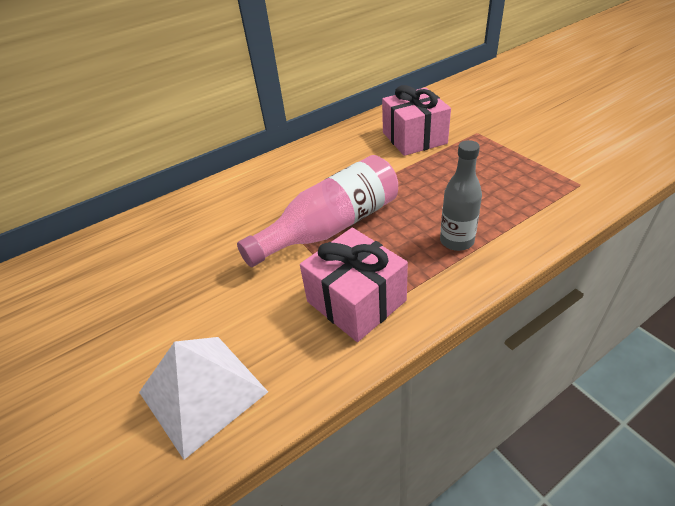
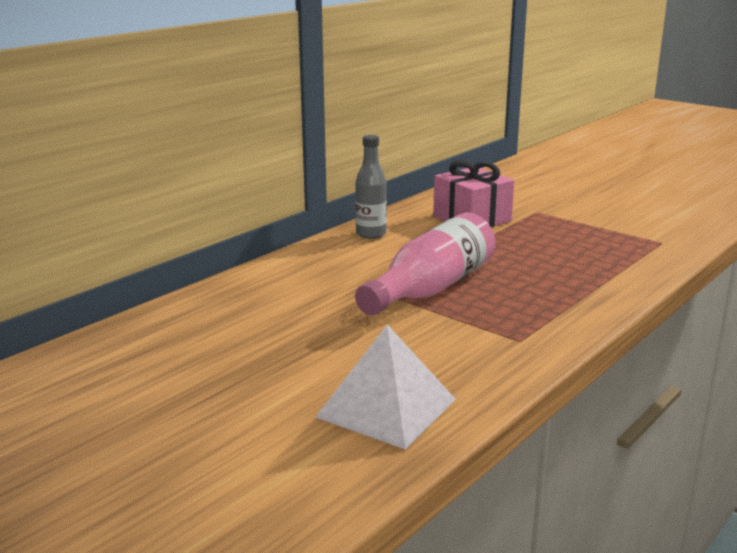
camera: 20 degrees left, 20 degrees down
pink gift [300,228,408,342] -> none
grey bottle [440,140,482,251] -> grey bottle moved to [355,135,387,239]

